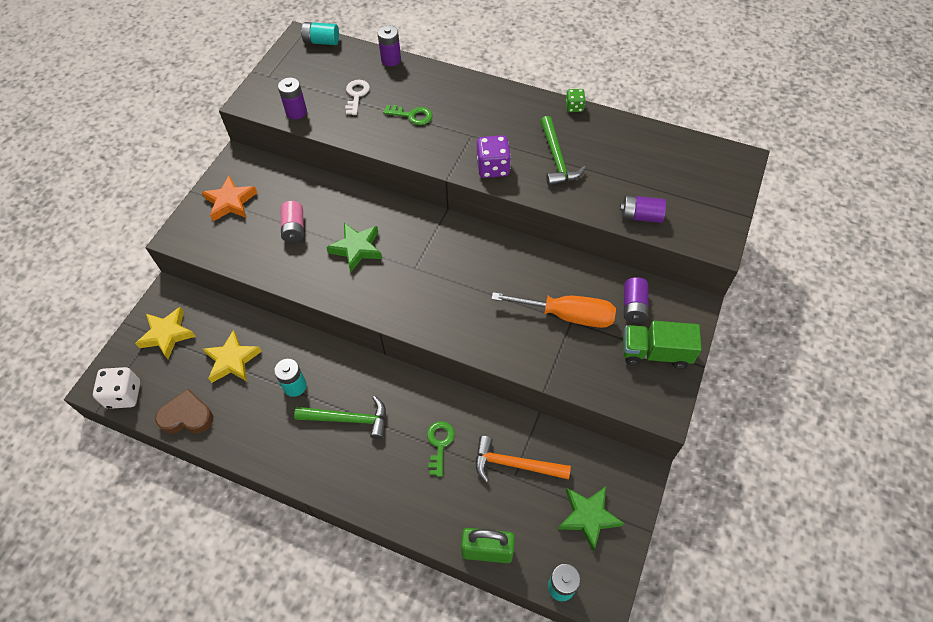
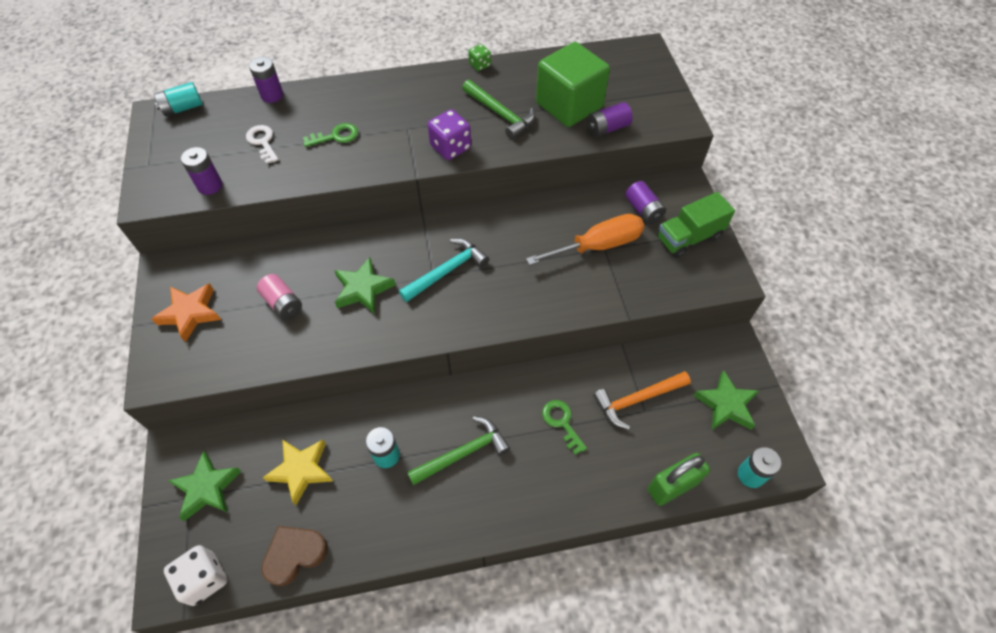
camera: 35 degrees left, 0 degrees up
yellow star [135,307,196,359] -> green star [168,451,241,521]
none -> turquoise hammer [399,238,489,302]
none -> green cube [536,42,610,127]

